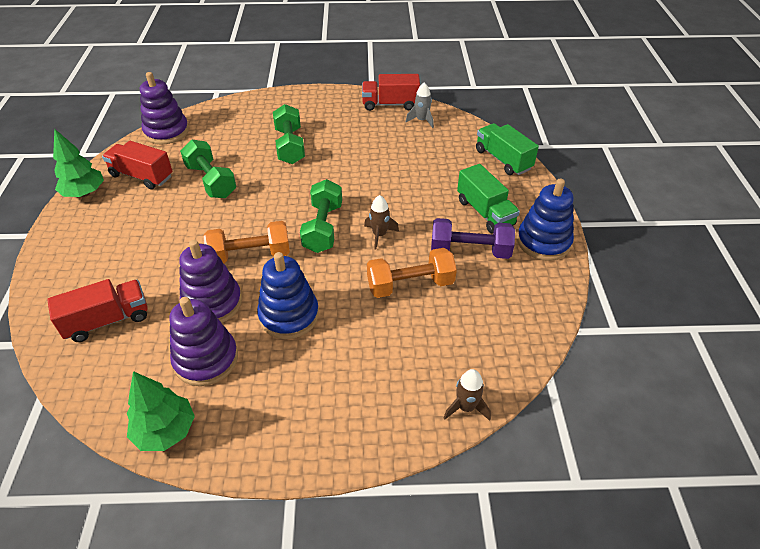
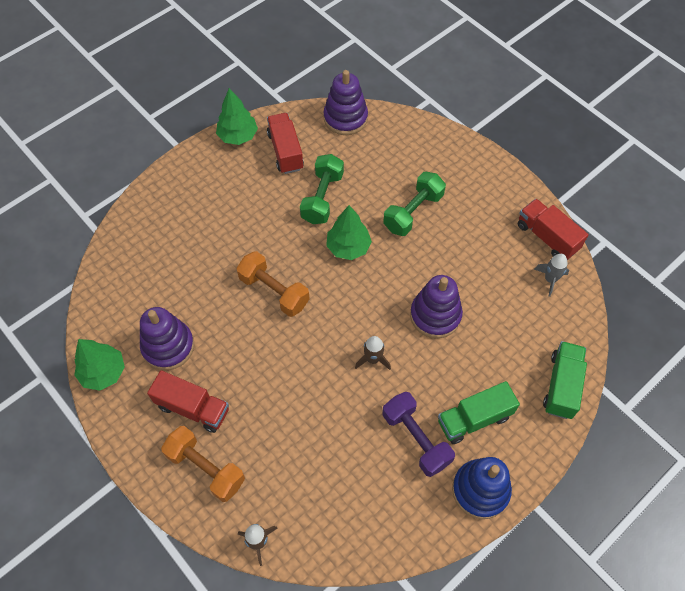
camera: 50 degrees right, 15 degrees up
red truck [47,279,148,342] -> red truck moved to [147,370,229,433]
purple stacking toy [179,240,242,323] -> purple stacking toy moved to [410,275,463,338]
blue stacking toy [257,252,319,339] -> none
green dumbbell [300,179,342,253] -> none
orange dumbbell [367,248,457,298] -> orange dumbbell moved to [161,426,245,502]
green truck [457,164,520,234] -> green truck turned 45 degrees clockwise [438,381,520,444]
none -> green tree [326,205,372,260]

